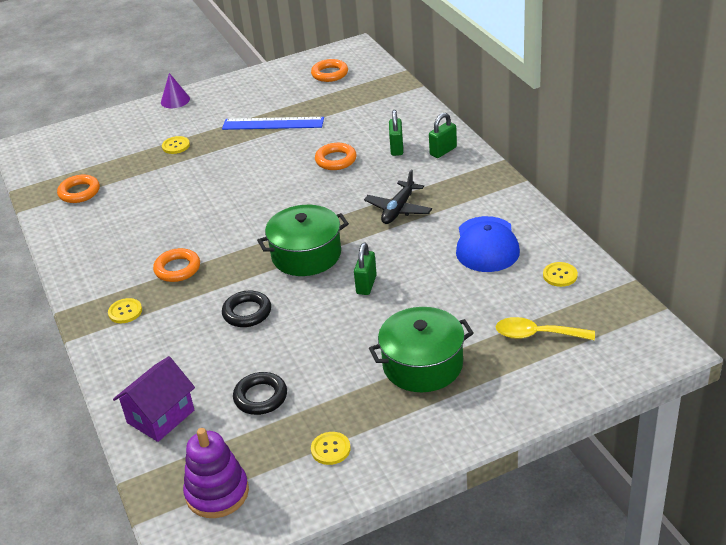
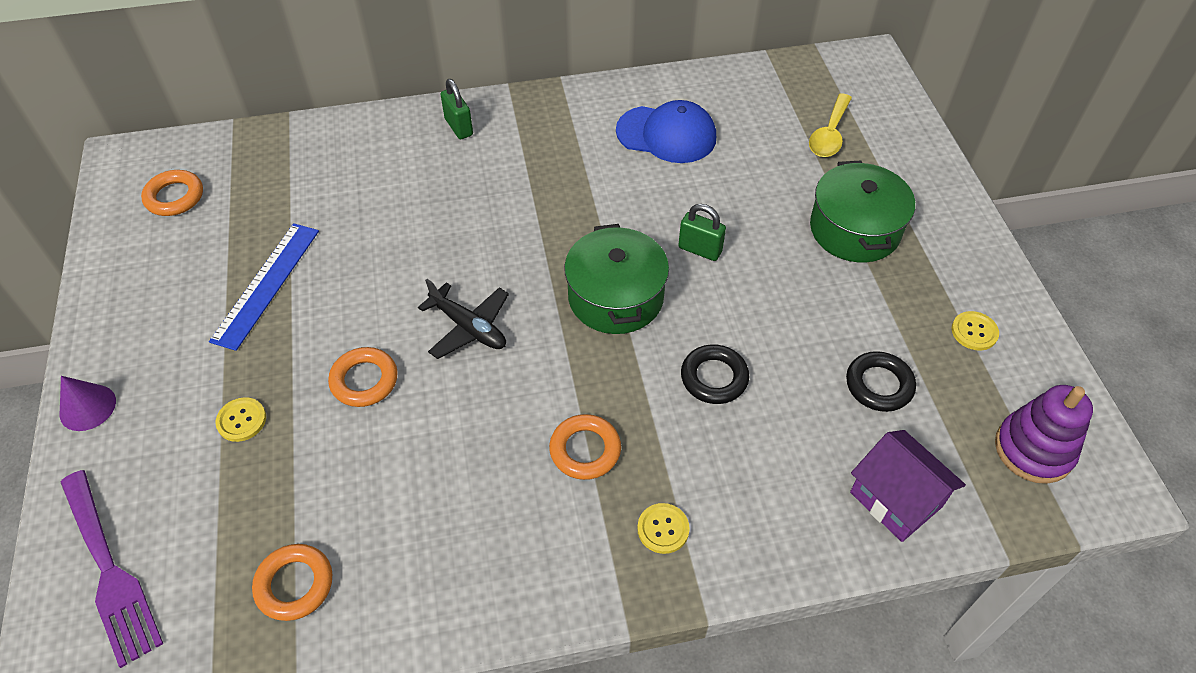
camera: 80 degrees left, 15 degrees up
orange ring [315,143,357,170] -> orange ring moved to [328,347,398,407]
black plane [364,170,432,224] -> black plane moved to [418,279,509,359]
green padlock [389,110,403,156] -> none
yellow button [543,262,578,287] -> none
none -> purple fork [60,470,163,668]

